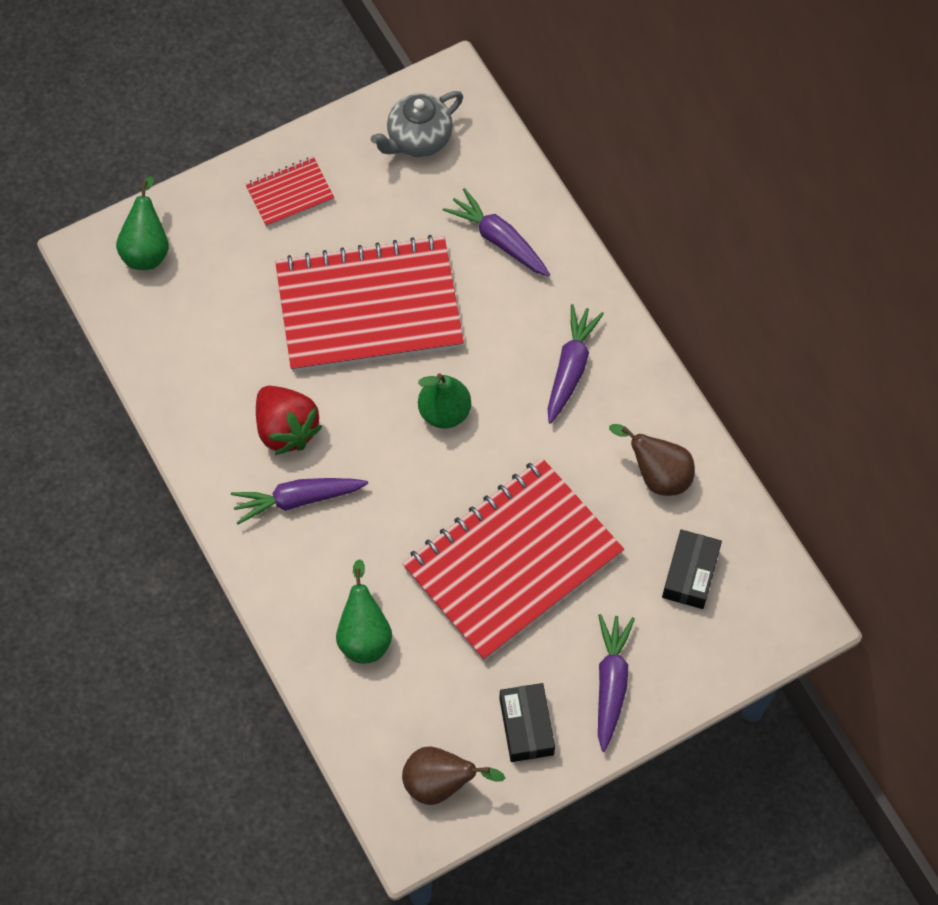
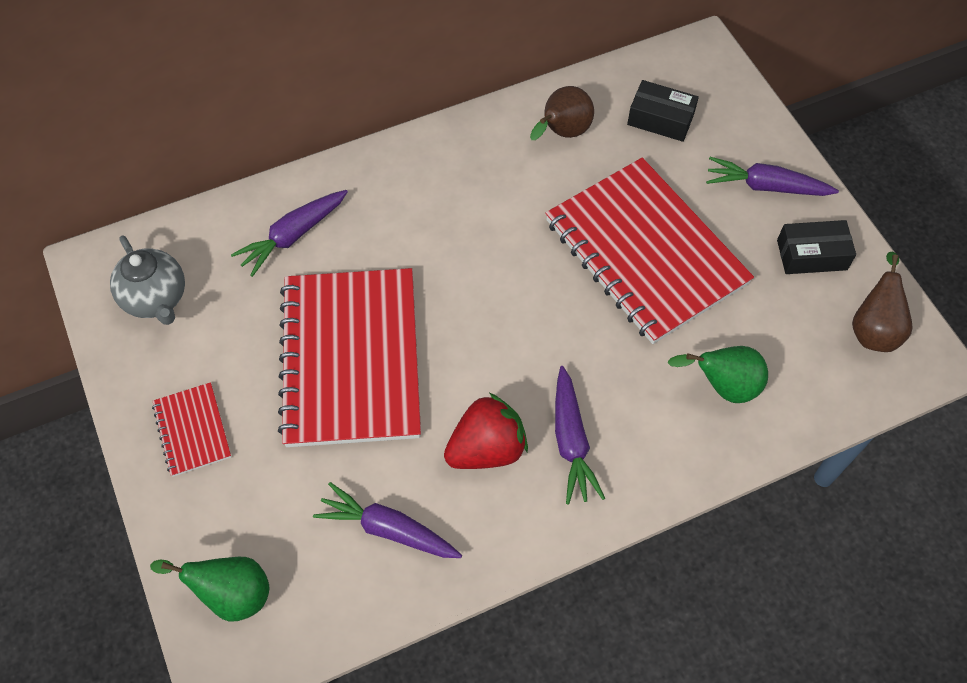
camera: 85 degrees left, 5 degrees down
green pear [418,373,471,429] -> none
purple carrot [548,304,604,424] -> purple carrot moved to [313,482,462,558]

